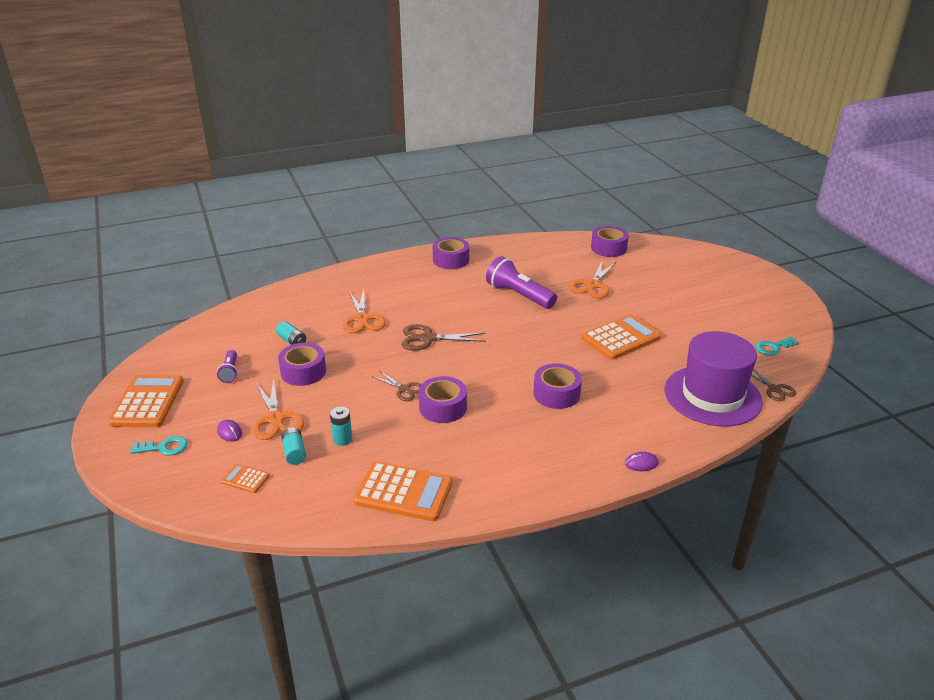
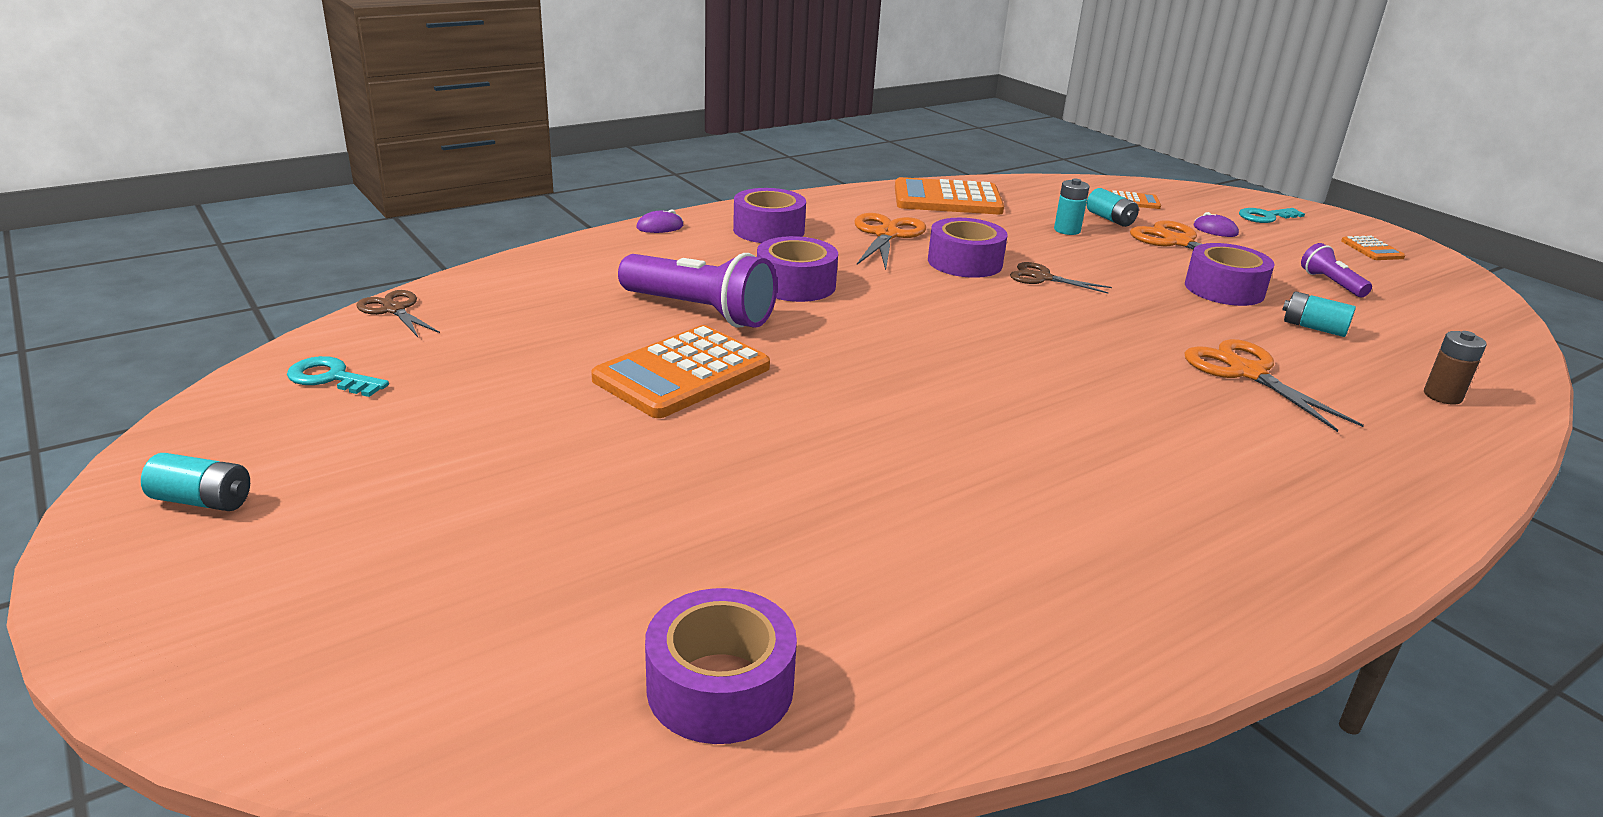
camera: 165 degrees right, 5 degrees down
orange calculator [108,375,184,427] -> orange calculator [1341,236,1405,260], size x0.48
brown scissors [402,324,486,351] -> none
purple tape [433,237,469,269] -> purple tape moved to [733,188,806,243]
purple flashlight [486,256,557,309] -> purple flashlight moved to [618,253,777,328]
orange scissors [570,260,616,298] -> orange scissors moved to [855,213,926,270]
purple hat [665,331,763,426] -> none
turquoise key [755,337,799,356] -> turquoise key turned 120 degrees counterclockwise [287,356,389,397]
none -> turquoise battery [141,453,250,511]
none -> brown battery [1424,331,1487,405]

